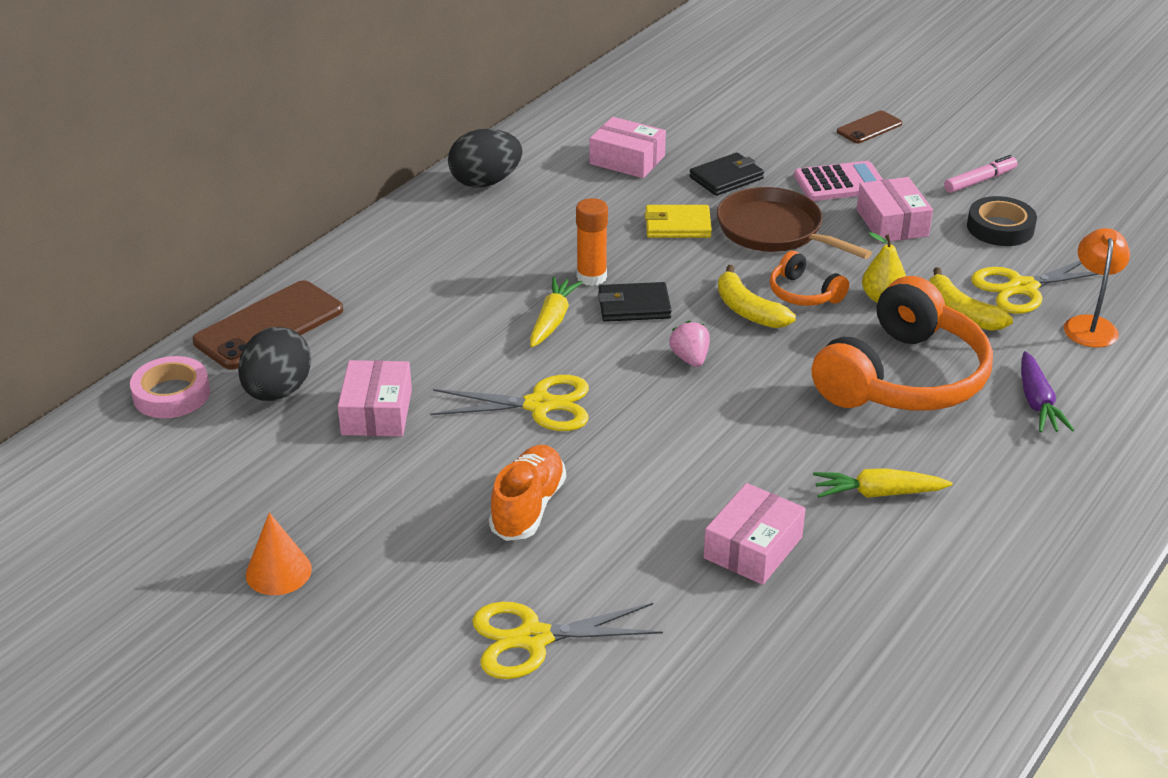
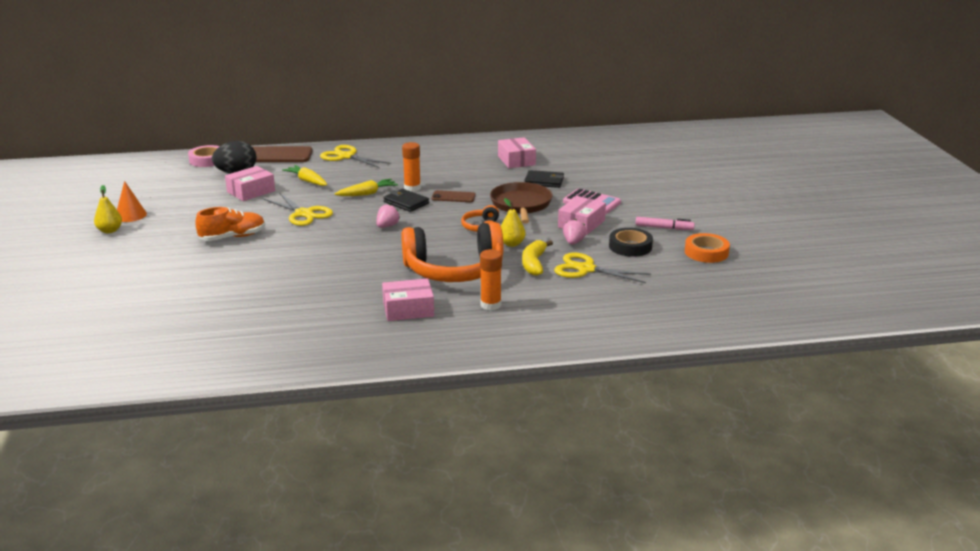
camera: 45 degrees right, 10 degrees down
black egg [448,129,522,188] -> none
yellow scissors [472,602,663,679] -> yellow scissors moved to [320,145,391,168]
yellow wallet [645,205,712,238] -> none
pink box [704,483,806,585] -> pink box moved to [382,278,434,321]
yellow banana [718,265,796,328] -> none
yellow carrot [813,468,953,498] -> yellow carrot moved to [282,165,327,186]
brown phone [837,111,902,143] -> brown phone moved to [432,190,476,202]
purple carrot [1021,351,1074,432] -> orange glue stick [480,249,502,310]
orange lamp [1064,228,1130,348] -> none
none -> yellow pear [94,185,122,233]
none -> pink strawberry [563,219,587,245]
none -> orange tape [685,233,730,263]

